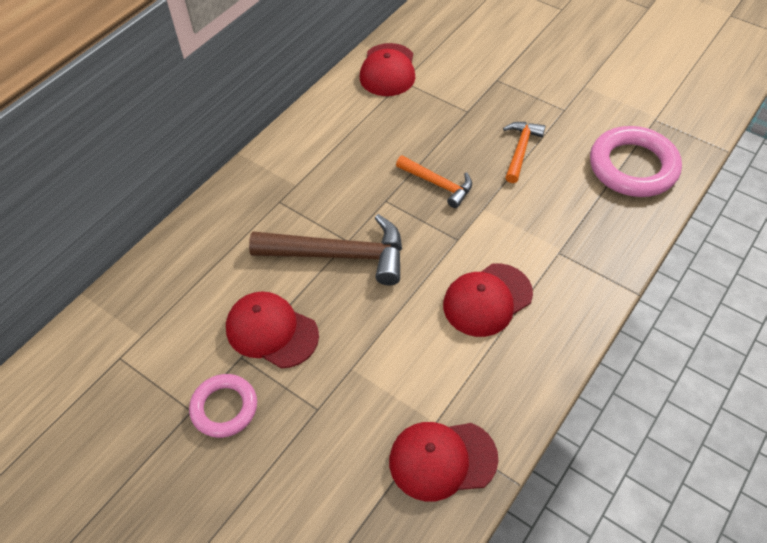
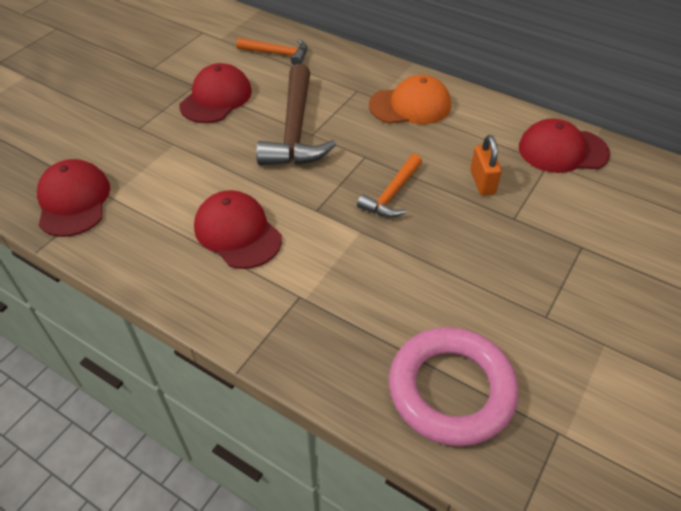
camera: 85 degrees right, 5 degrees down
pink ring [189,374,257,438] -> none
orange hammer [503,122,545,183] -> orange hammer moved to [236,38,307,65]
none -> orange cap [369,75,451,124]
none -> orange padlock [470,135,502,195]

